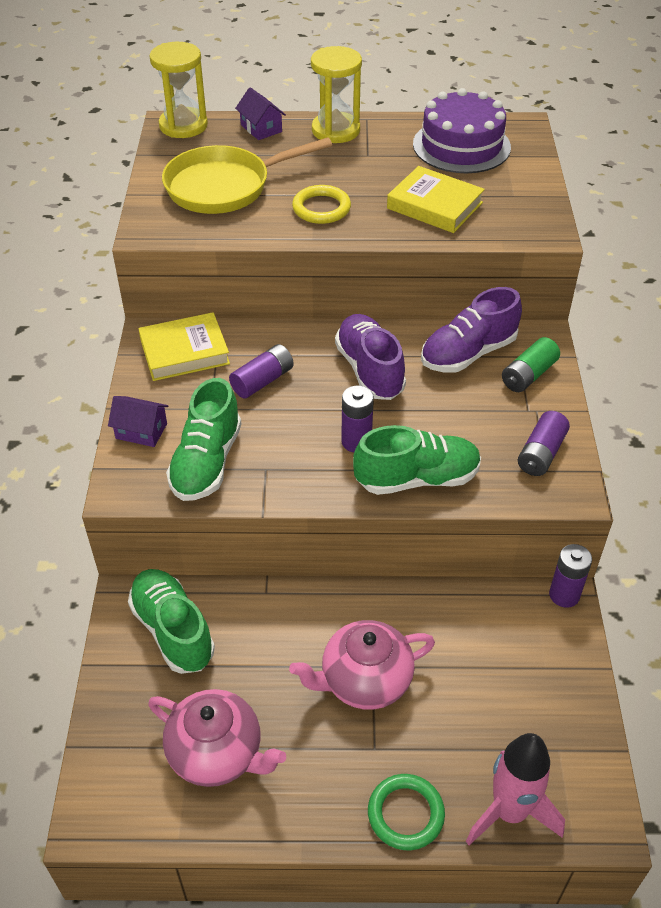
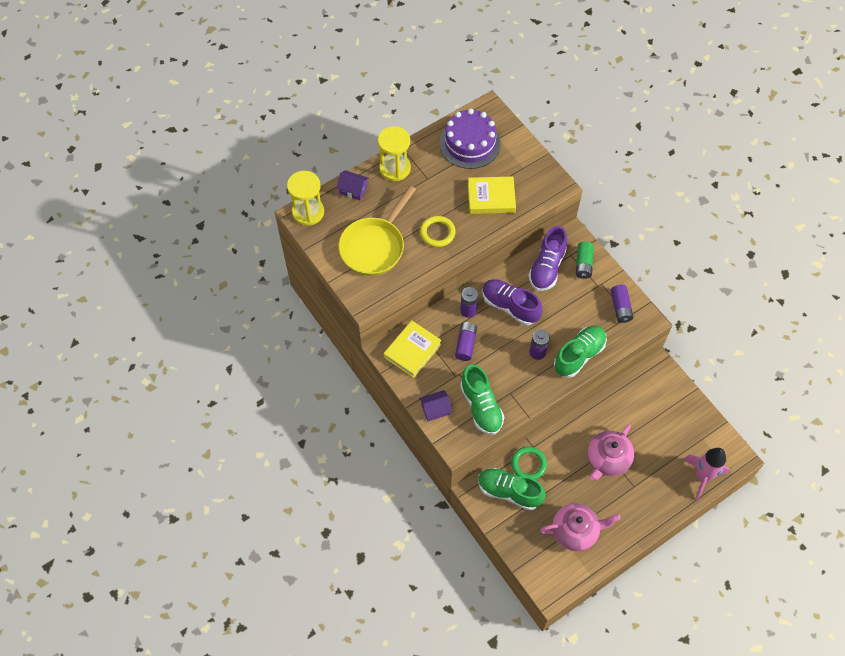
camera: 35 degrees left, 15 degrees up
green ring [368,774,445,850] -> green ring moved to [511,447,547,480]
purple battery [549,544,592,608] -> purple battery moved to [460,287,478,318]

